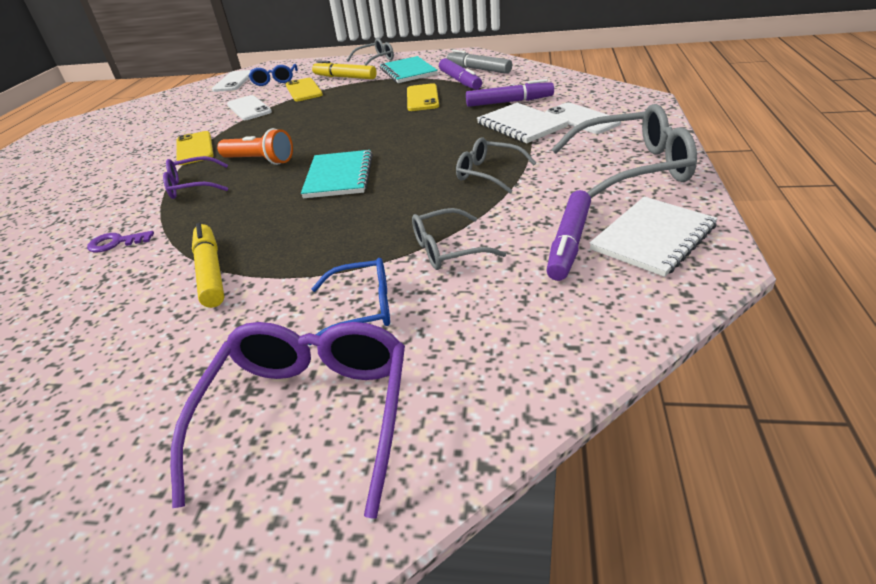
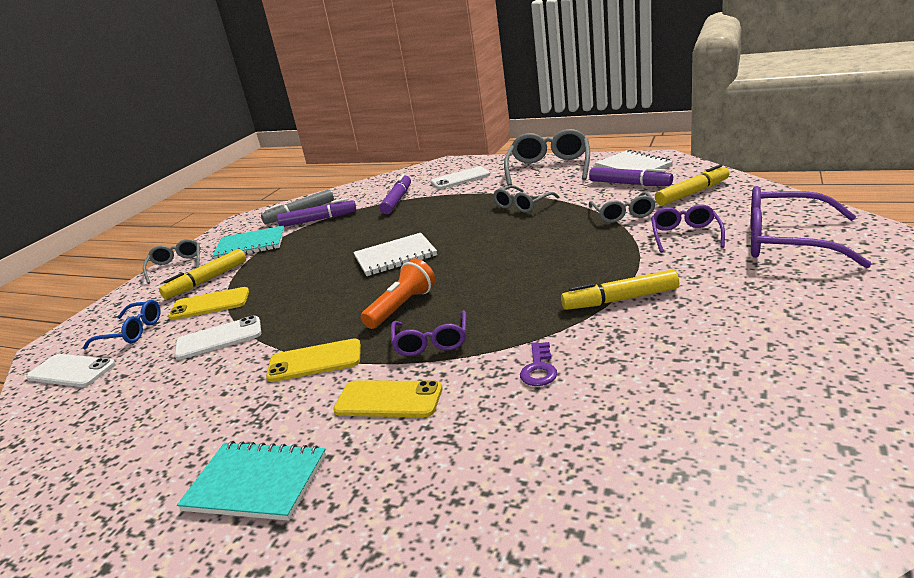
camera: 75 degrees left, 10 degrees down
turquoise notebook [301,150,373,198] -> turquoise notebook moved to [177,441,326,521]
blue glasses [308,258,390,345] -> purple glasses [651,204,725,253]
yellow phone [407,83,439,111] -> yellow phone moved to [333,380,443,417]
white notebook [477,103,569,143] -> white notebook moved to [353,233,437,276]
none -> yellow marker [655,165,729,206]

